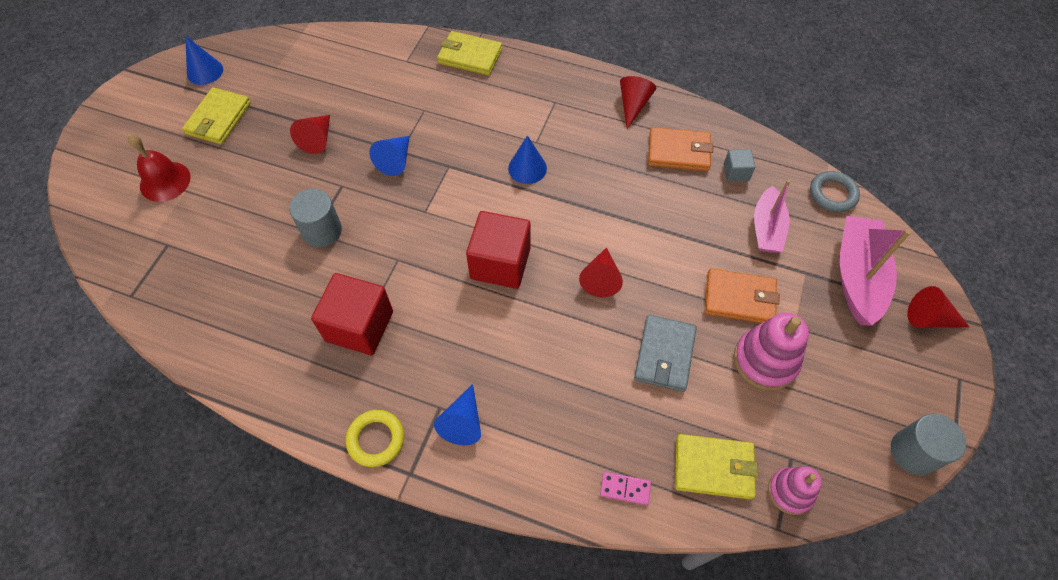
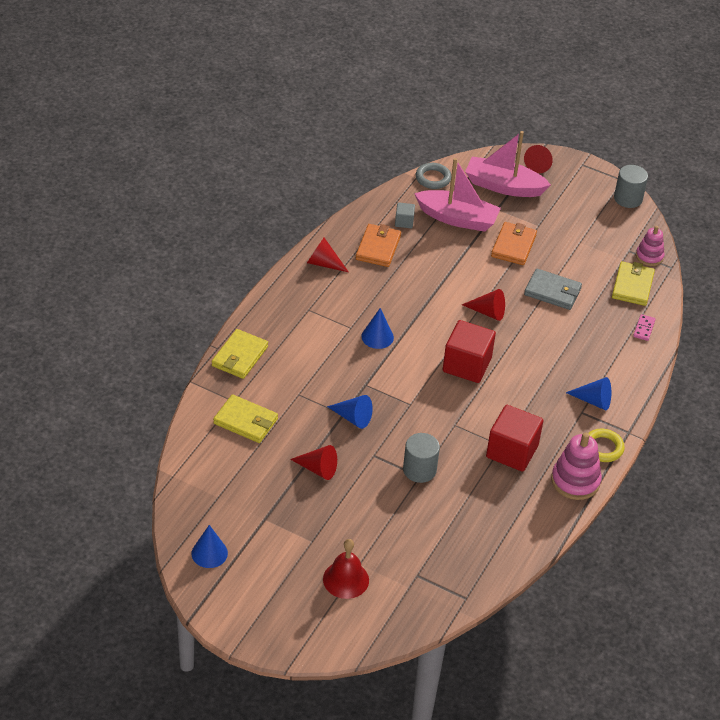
camera: 85 degrees left, 15 degrees down
yellow wallet [182,87,251,144] -> yellow wallet moved to [213,394,278,443]
pink stacking toy [734,312,809,390] -> pink stacking toy moved to [551,432,602,500]
pink boat [754,180,791,253] -> pink boat [414,158,501,232], size x1.50

